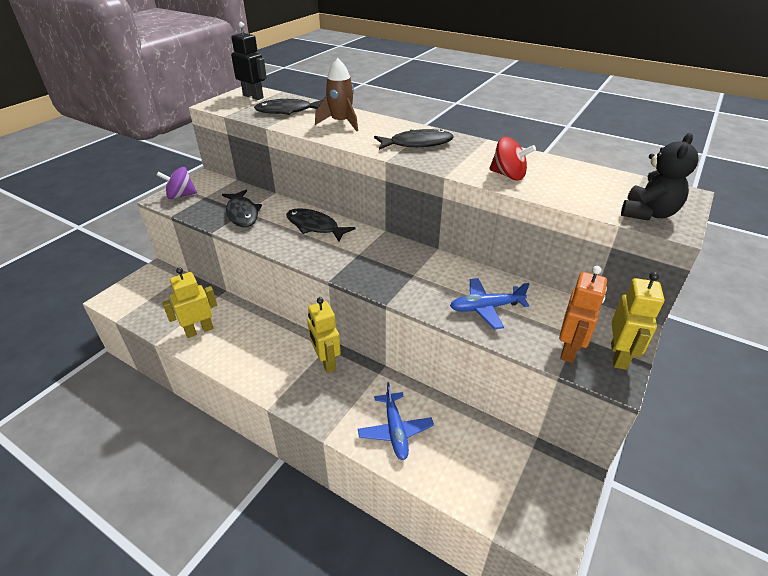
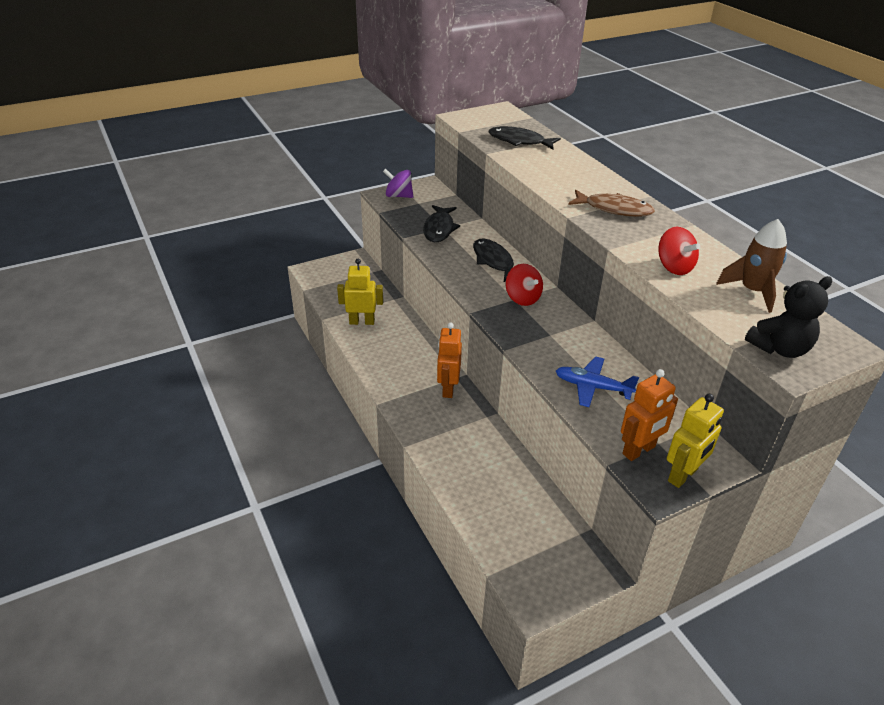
camera: 30 degrees right, 0 degrees up
black robot [231,22,267,100] -> none
yellow robot [307,297,341,373] -> orange robot [437,323,462,398]
brown rocket [315,58,358,131] -> brown rocket moved to [716,219,787,313]
blue plane [358,382,434,460] -> none
black fish [374,129,454,150] -> brown fish [568,190,655,217]
none -> red spinning top [506,264,543,306]

